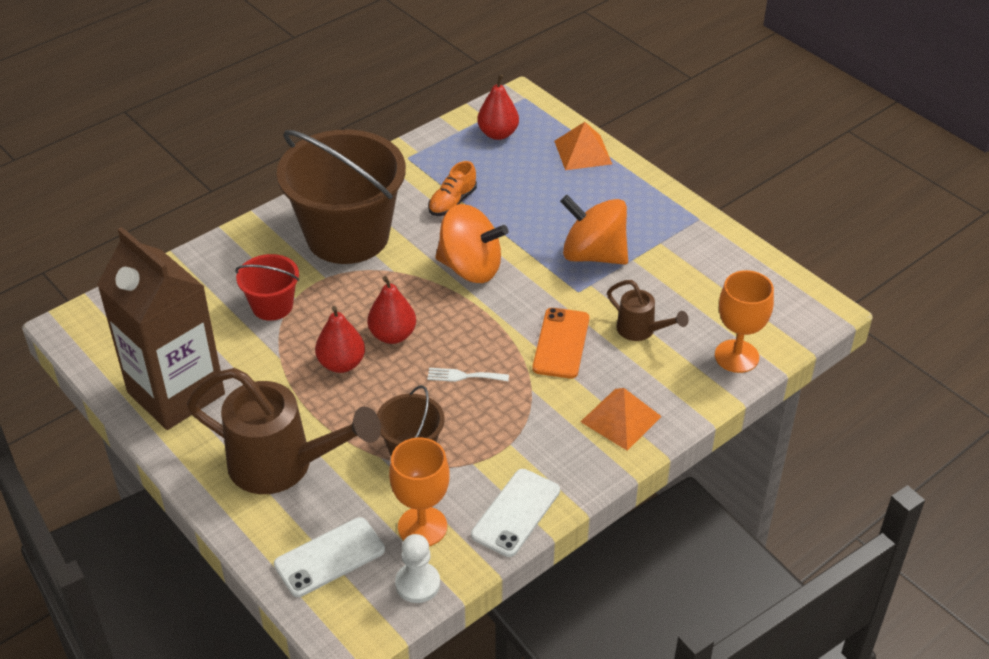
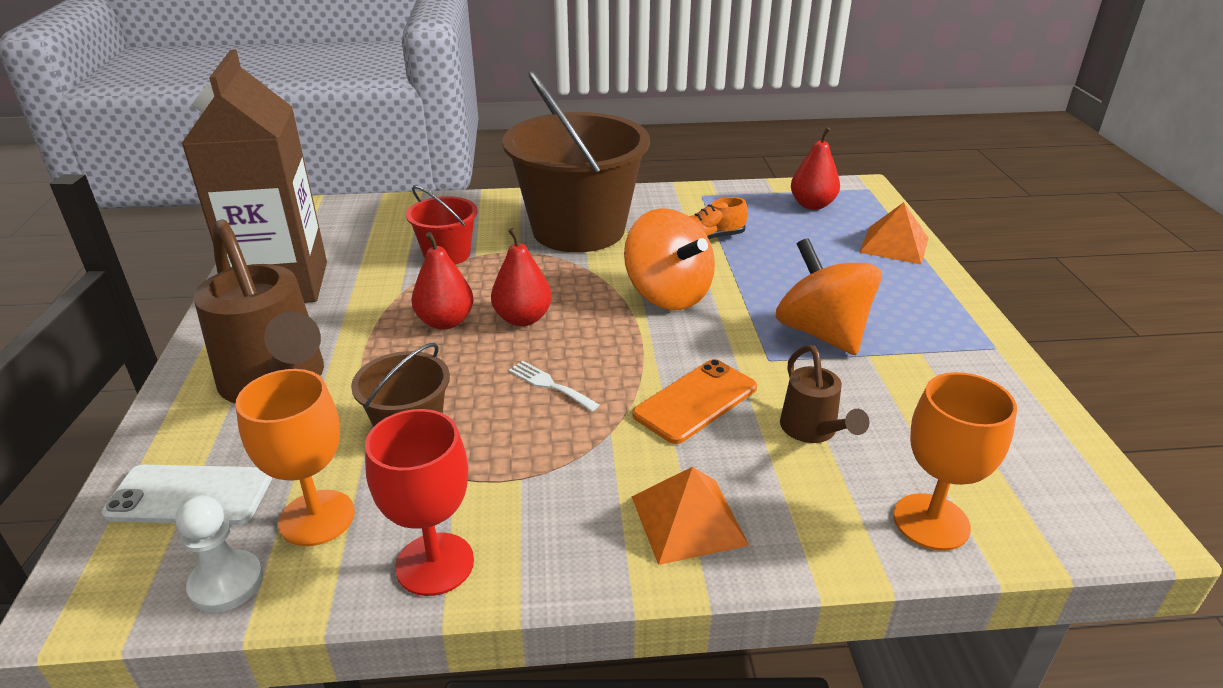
camera: 35 degrees right, 10 degrees down
white phone [471,469,560,557] -> red goblet [365,409,474,596]

